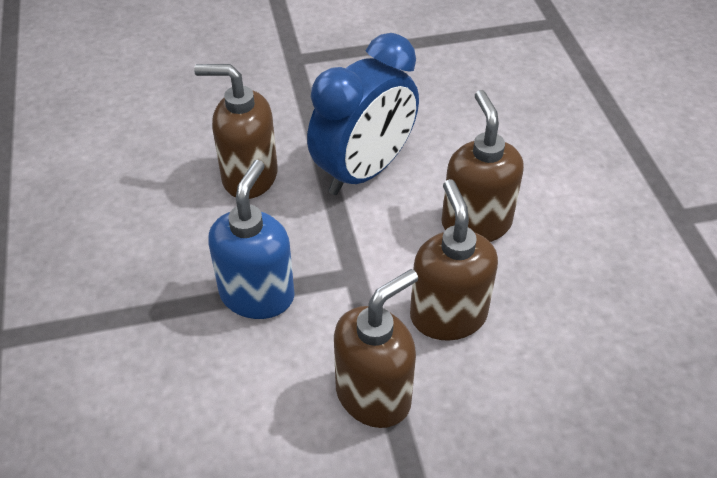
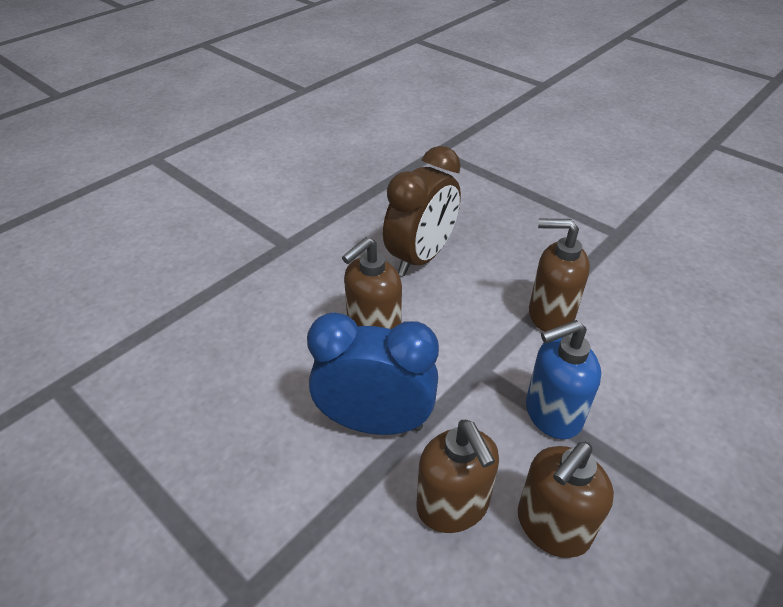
camera: 125 degrees left, 5 degrees down
brown soap dispenser [410,179,498,341] -> brown soap dispenser moved to [518,442,614,558]
none -> brown clock [383,146,461,276]

